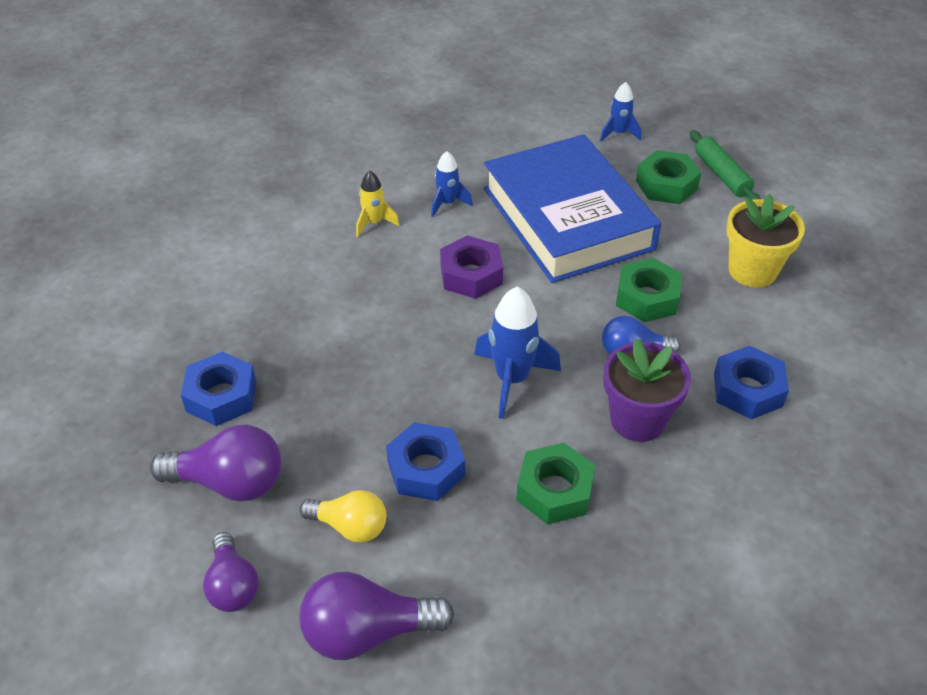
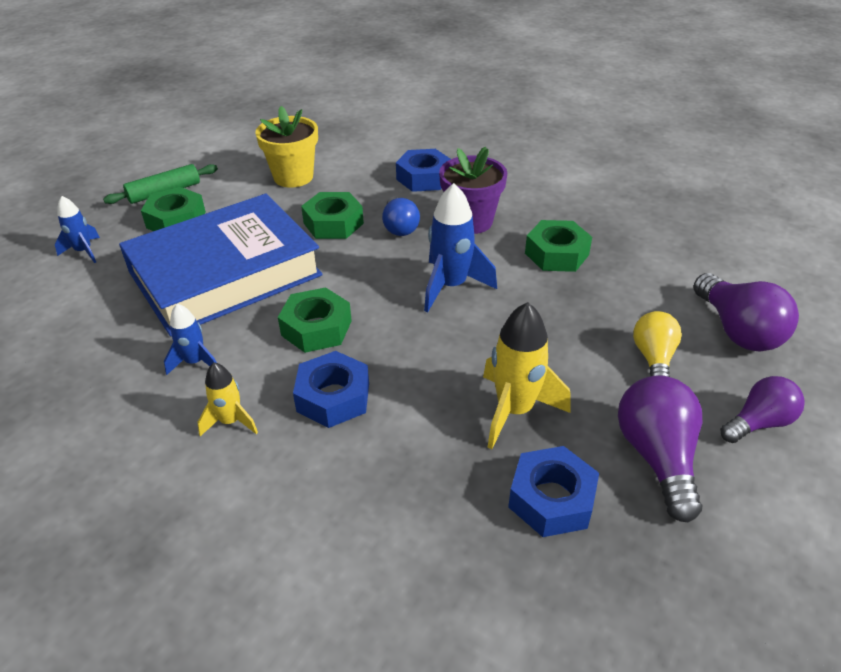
camera: 100 degrees left, 5 degrees down
blue nut [386,422,465,501] -> blue nut moved to [293,351,369,428]
purple nut [440,235,503,299] -> green nut [278,287,352,353]
none -> yellow rocket [483,302,570,449]

